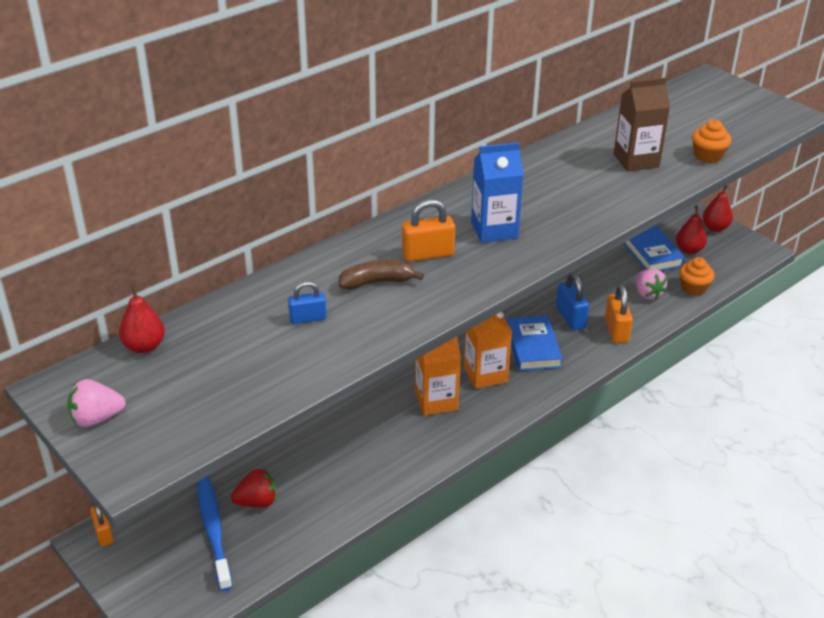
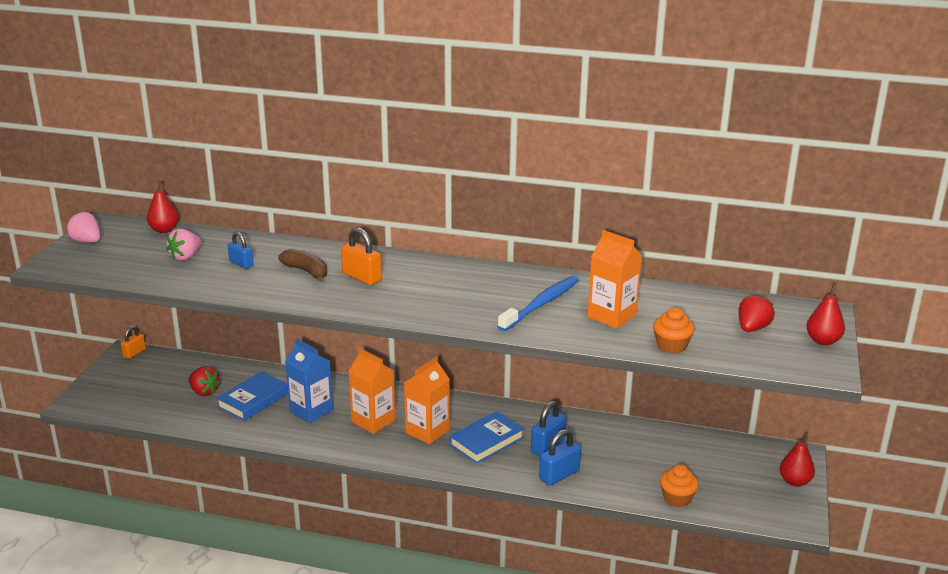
camera: 55 degrees right, 10 degrees down
blue toothbrush [197,476,232,591] -> blue toothbrush moved to [497,276,579,331]
blue carton [471,142,524,243] -> blue carton moved to [285,338,333,423]
orange padlock [605,285,633,343] -> blue padlock [539,429,581,486]
brown carton [614,77,670,172] -> orange carton [588,230,642,329]
blue book [624,225,685,271] -> blue book moved to [216,372,288,421]
pink strawberry [636,269,667,300] -> pink strawberry moved to [166,228,202,261]
red pear [676,206,707,254] -> red pear moved to [806,284,845,345]
none -> red strawberry [739,295,775,332]

